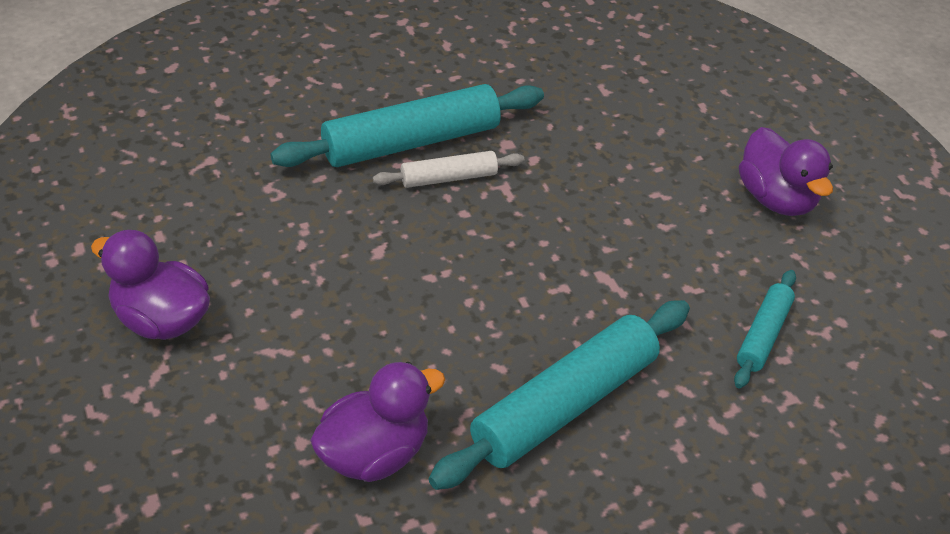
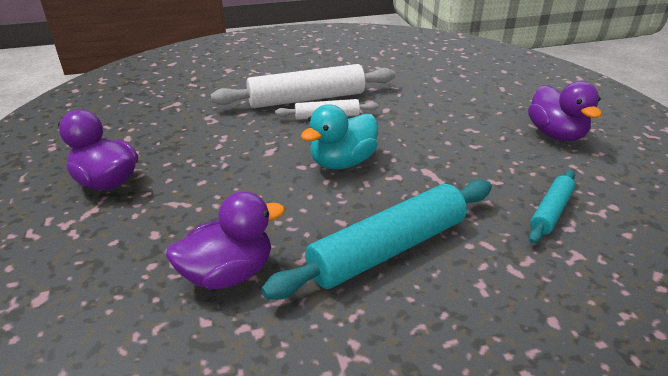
camera: 10 degrees right, 10 degrees down
turquoise rolling pin [270,84,544,167] -> white rolling pin [211,64,396,108]
none -> turquoise duck [301,105,378,169]

